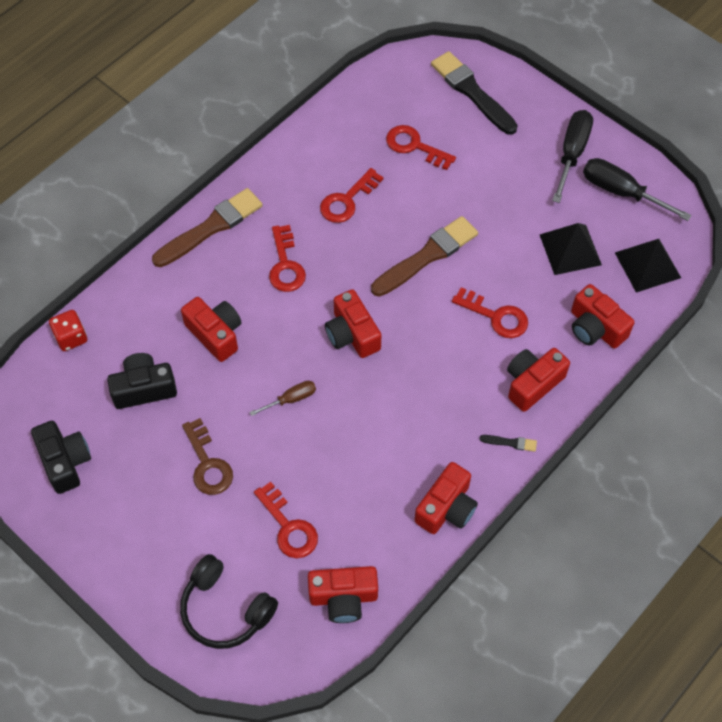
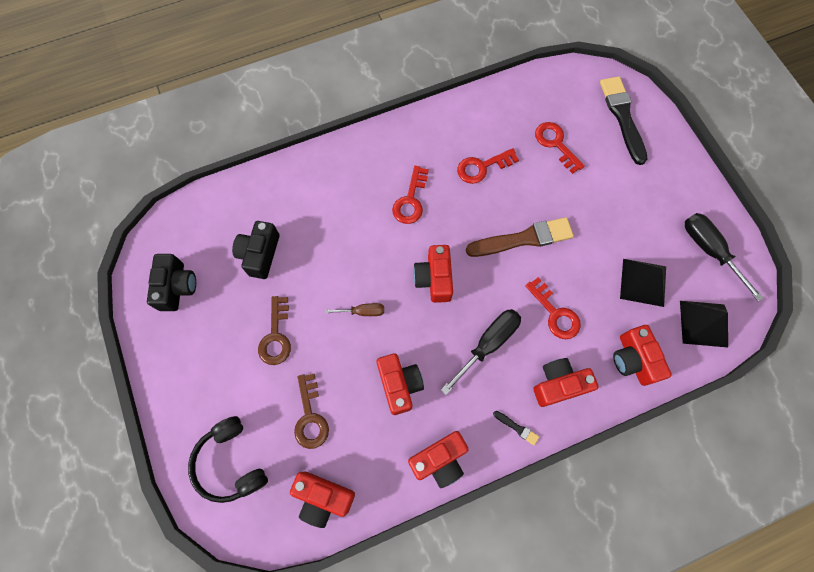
camera: 25 degrees right, 10 degrees up
red dice [49,310,87,351] -> none
black camera [107,353,177,409] -> black camera turned 90 degrees counterclockwise [232,221,279,279]
brown brush [152,188,263,267] -> none
red camera [181,297,242,362] -> red camera moved to [377,354,424,415]
red key [254,482,318,558] -> brown key [294,374,329,449]
black screwdriver [552,110,593,203] -> black screwdriver moved to [441,309,521,395]

